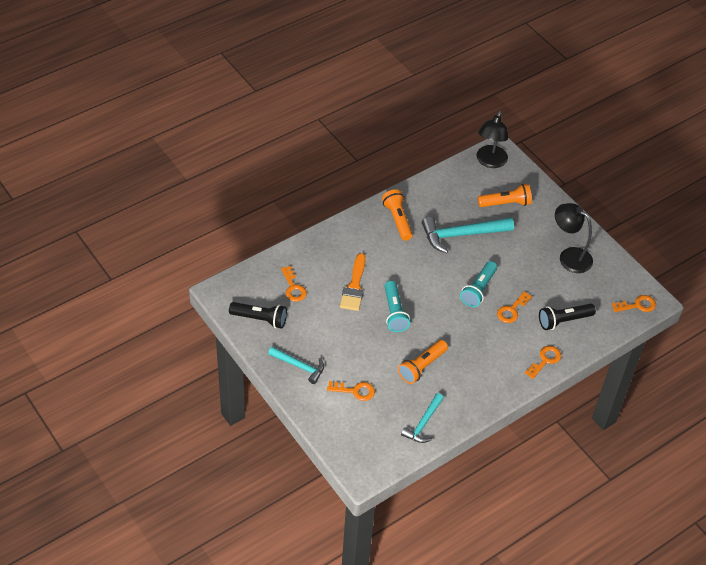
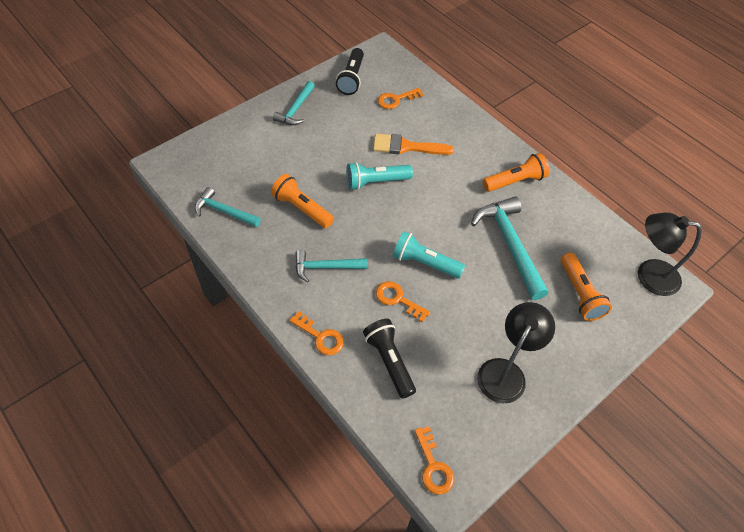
camera: 85 degrees right, 5 degrees up
orange key [327,381,375,401] -> none
none -> turquoise hammer [295,250,368,282]

